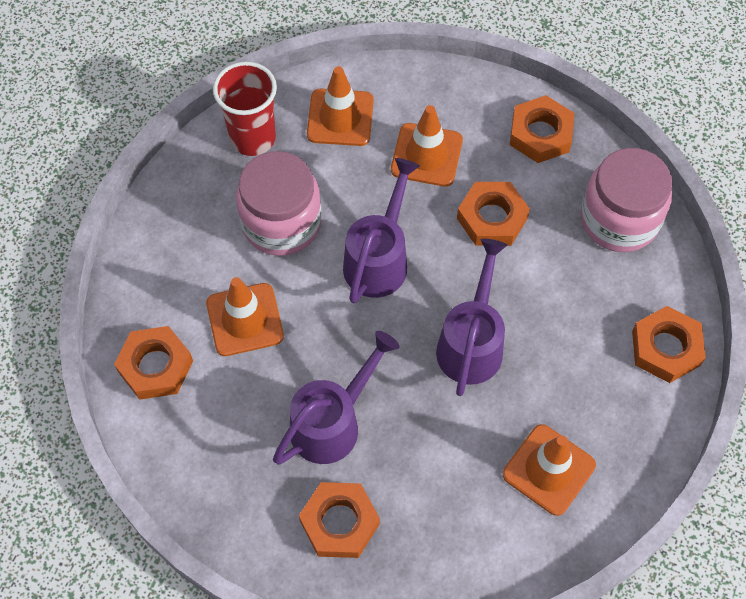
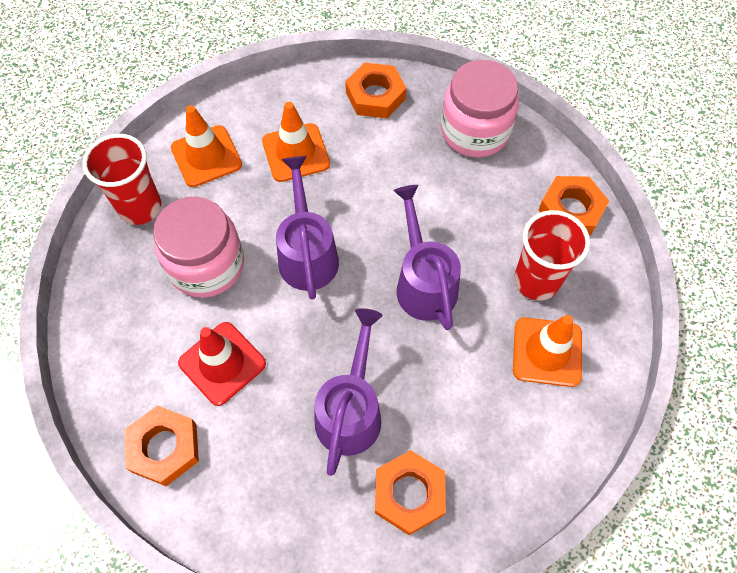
camera: 30 degrees left, 0 degrees up
orange traffic cone [206,277,284,356] -> red traffic cone [178,322,266,406]
orange nut [457,182,530,246] -> none
none -> red cup [514,210,590,301]

